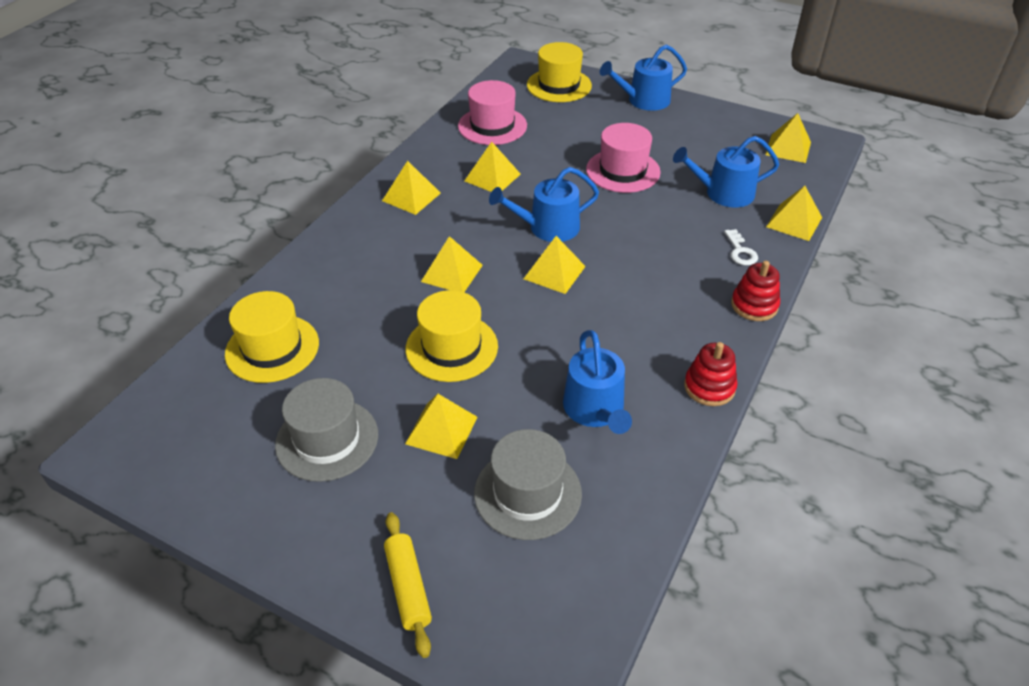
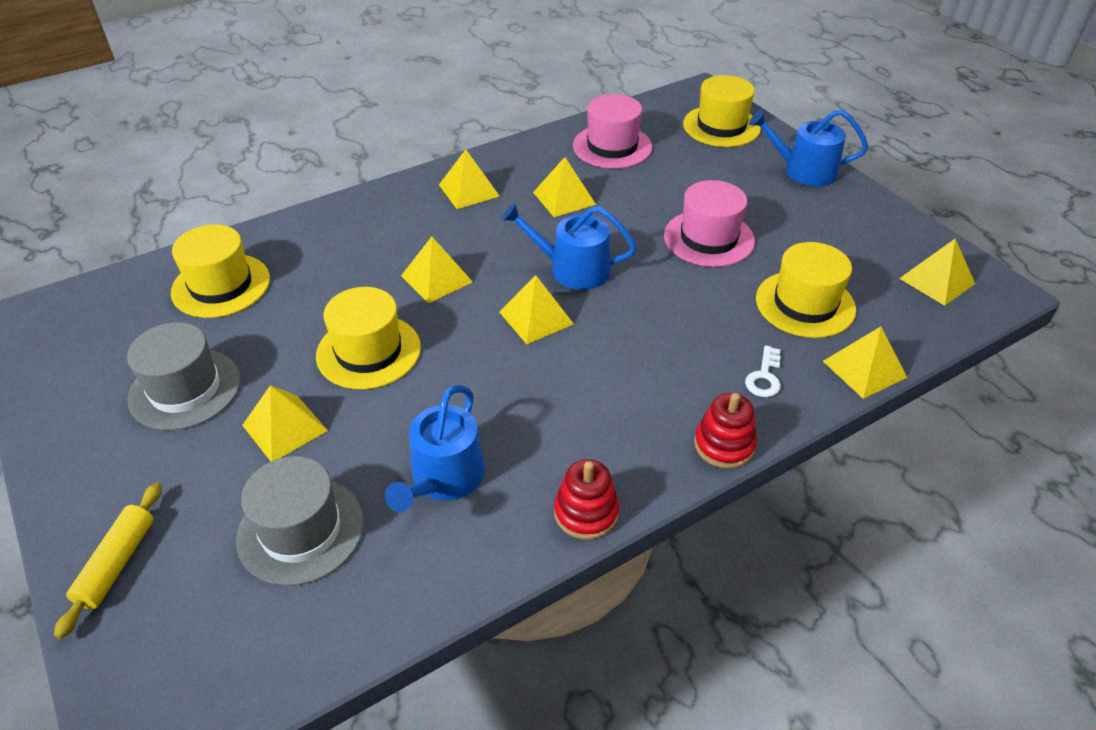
camera: 30 degrees right, 0 degrees up
blue watering can [673,136,779,207] -> yellow hat [756,242,856,338]

